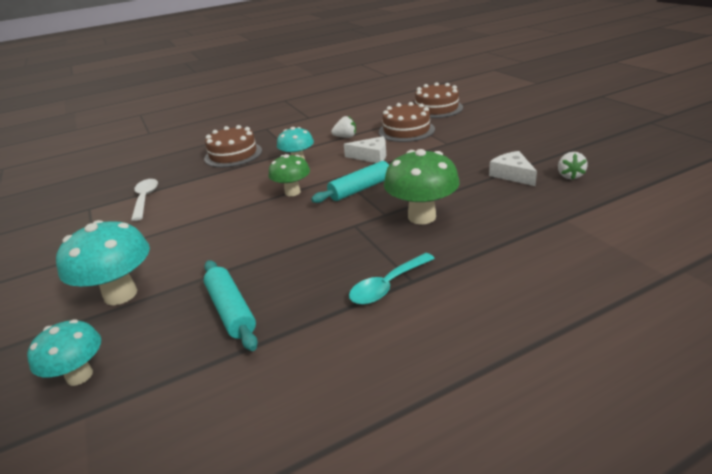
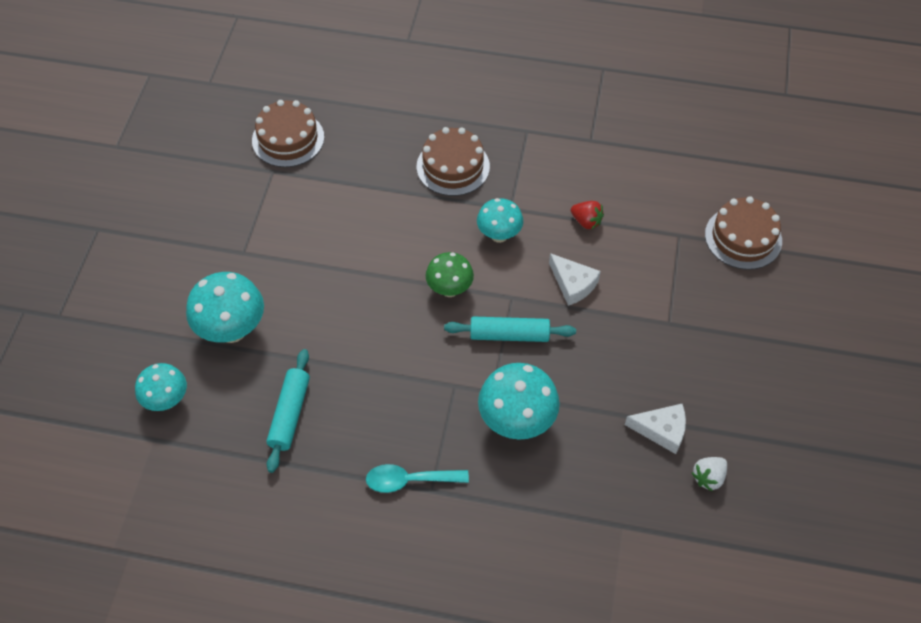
camera: 35 degrees right, 25 degrees up
white spoon [131,179,158,221] -> none
white strawberry [331,116,356,138] -> red strawberry [571,201,604,230]
brown cake [379,102,435,142] -> brown cake moved to [252,100,324,167]
green mushroom [384,149,460,225] -> turquoise mushroom [478,363,560,440]
white cheese [489,151,537,186] -> white cheese turned 90 degrees clockwise [625,404,686,454]

